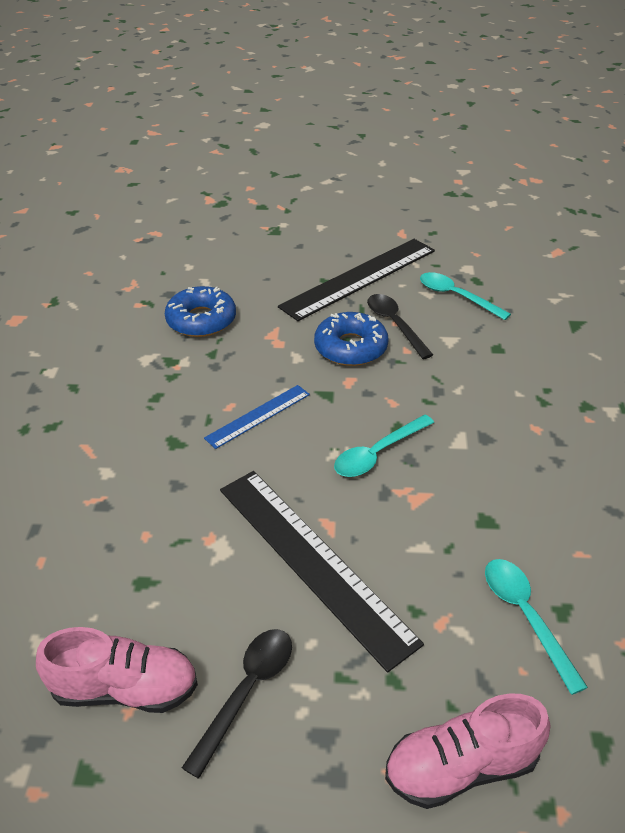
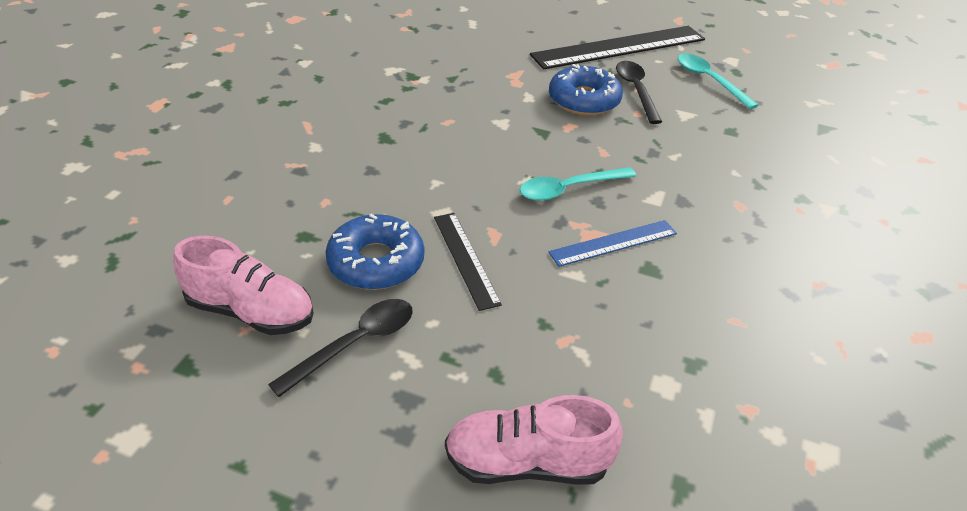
camera: 15 degrees right, 0 degrees up
blue donut [165,286,236,337] -> blue donut moved to [325,214,424,290]
blue ruler [204,385,310,449] -> blue ruler moved to [548,220,677,267]
black ruler [220,471,424,672] -> black ruler [434,213,502,311], size x0.52
turquoise spoon [485,559,588,695] -> none

